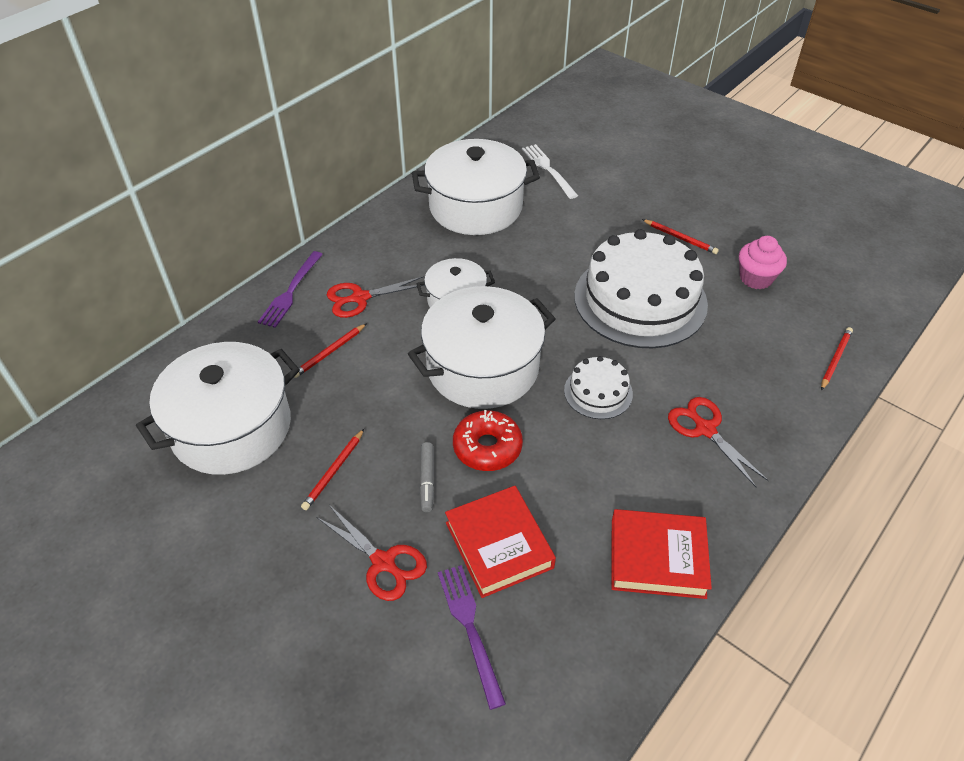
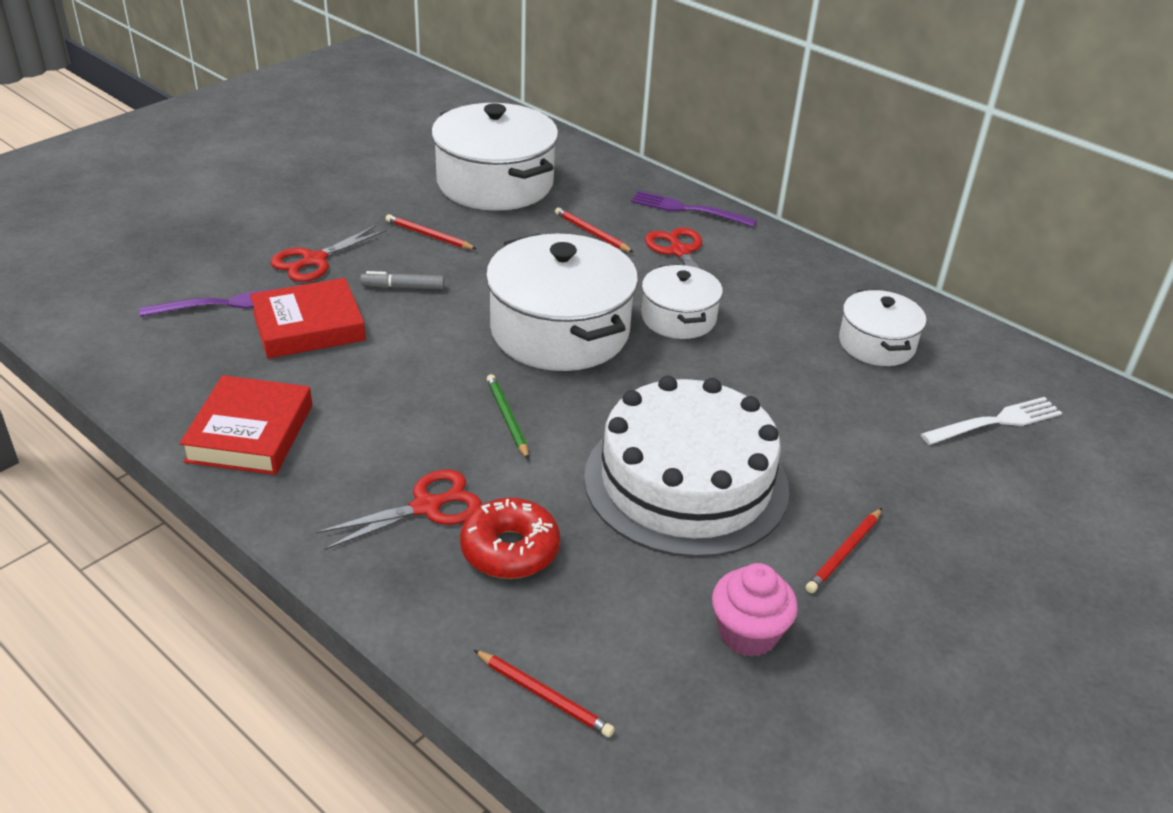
camera: 90 degrees right, 10 degrees down
white pot [412,139,540,235] -> white pot [839,289,926,366], size x0.56
red donut [453,410,523,471] -> red donut moved to [460,498,560,579]
white cake [564,356,633,419] -> green pencil [487,374,529,460]

